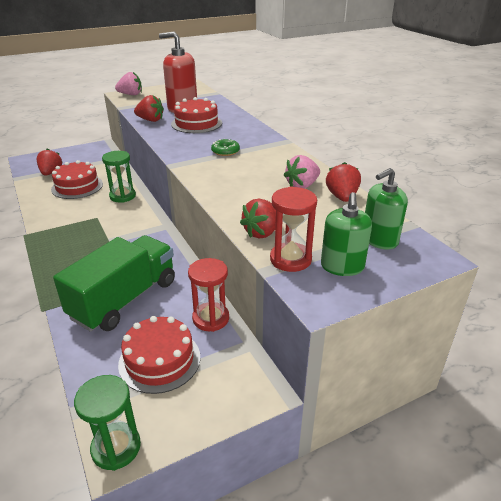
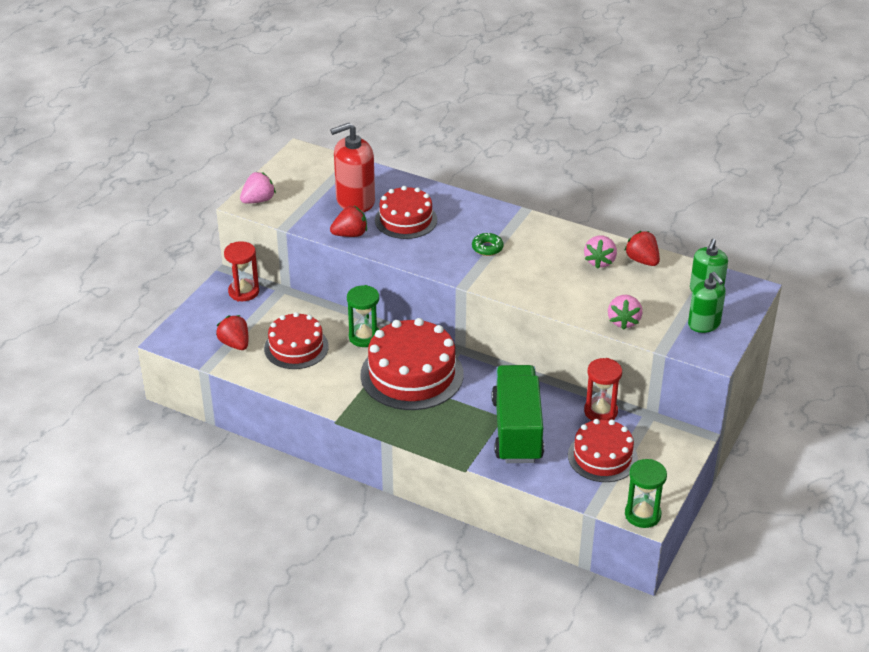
camera: 35 degrees left, 5 degrees up
red strawberry [240,199,276,238] -> pink strawberry [608,295,642,330]
red hourglass [270,186,317,272] -> red hourglass moved to [224,241,259,301]
none -> red cake [360,318,463,410]

